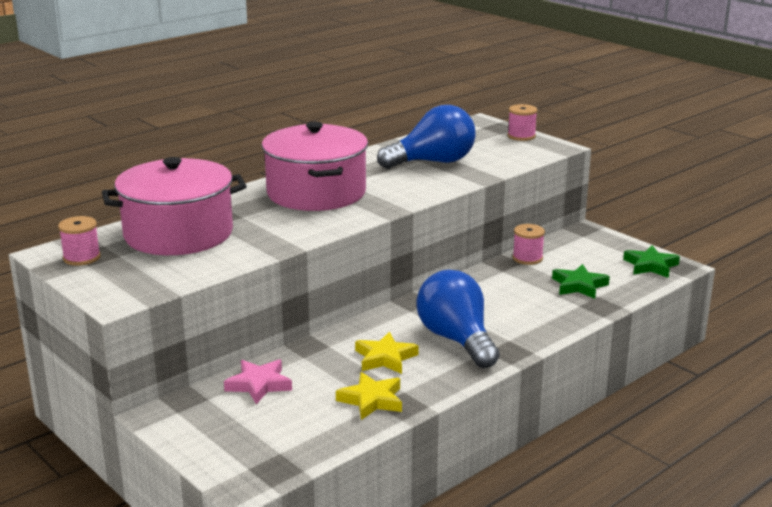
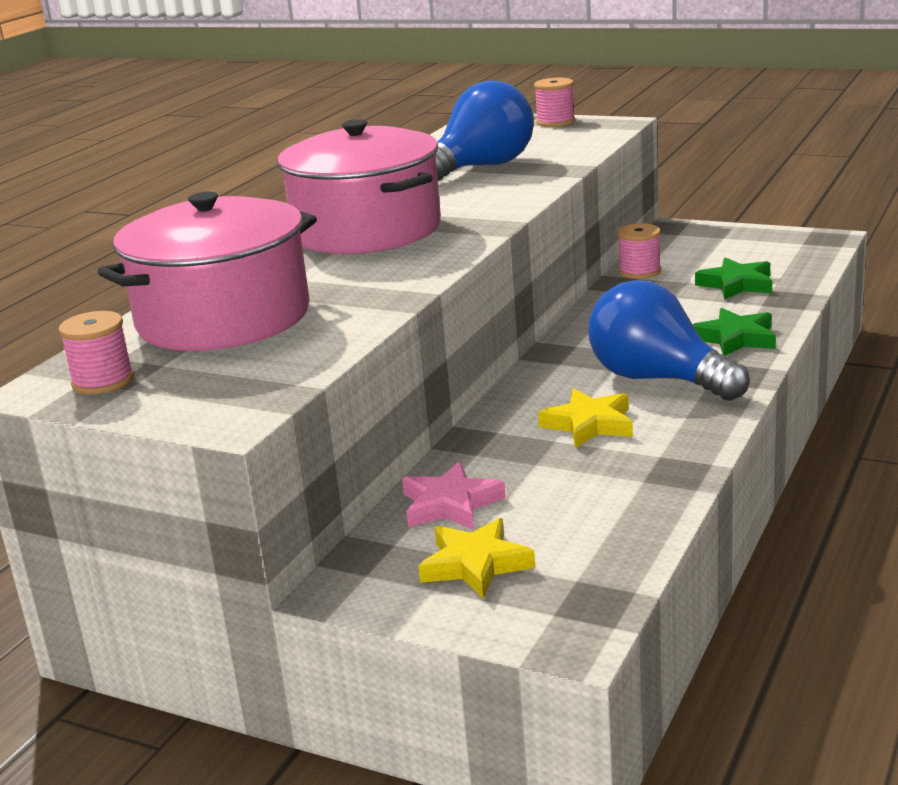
camera: 20 degrees left, 0 degrees up
yellow star [336,372,402,420] -> yellow star moved to [418,518,535,599]
green star [623,245,680,278] -> green star moved to [693,308,776,356]

